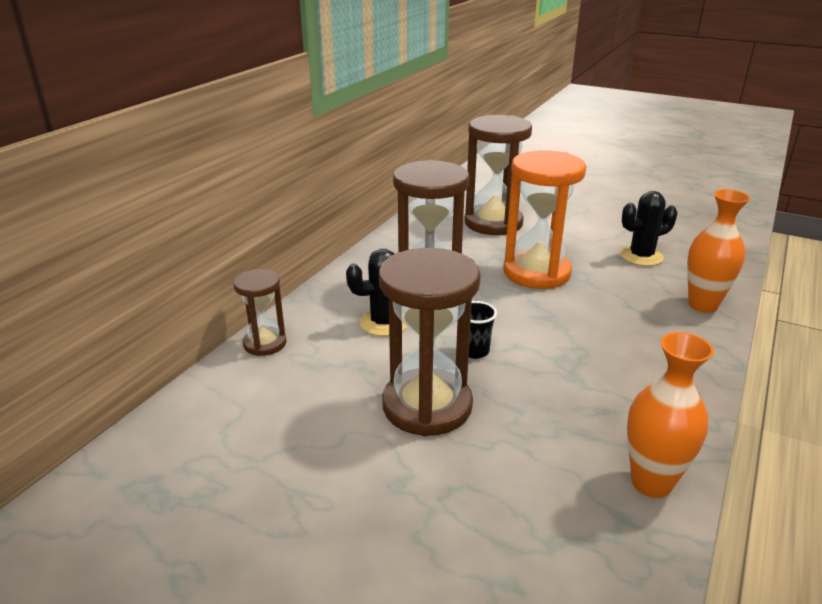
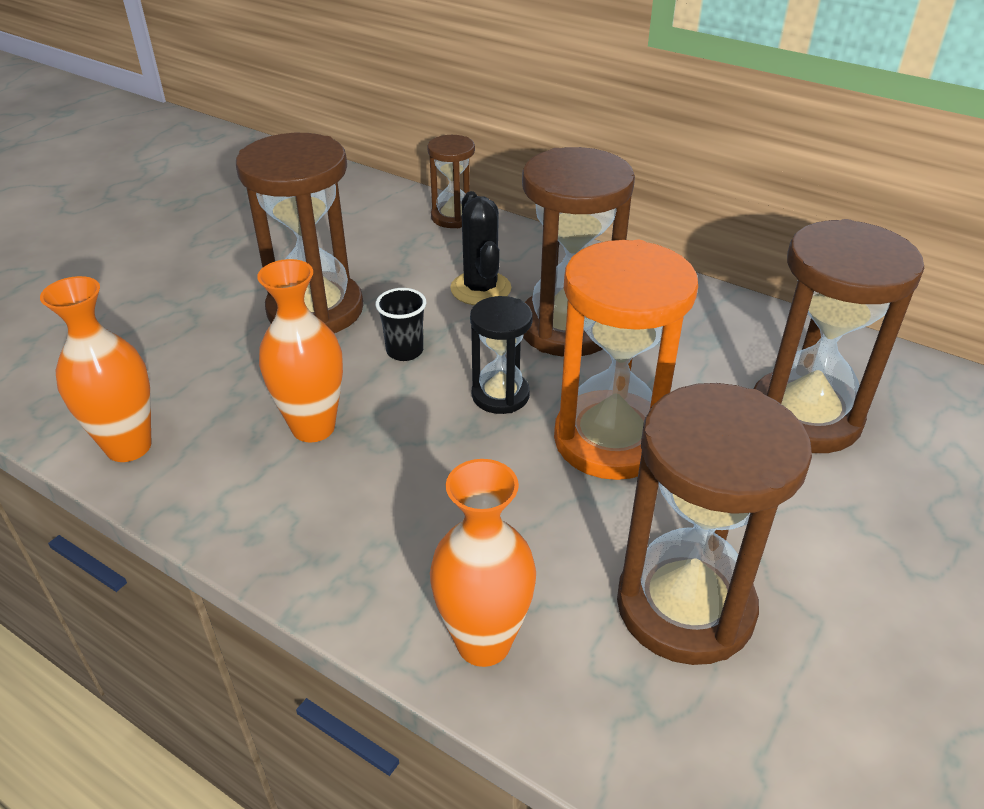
camera: 95 degrees right, 10 degrees up
black cactus [620,191,677,266] -> brown hourglass [617,383,812,665]
none -> orange vase [257,259,343,442]
none -> black hourglass [470,296,533,414]

